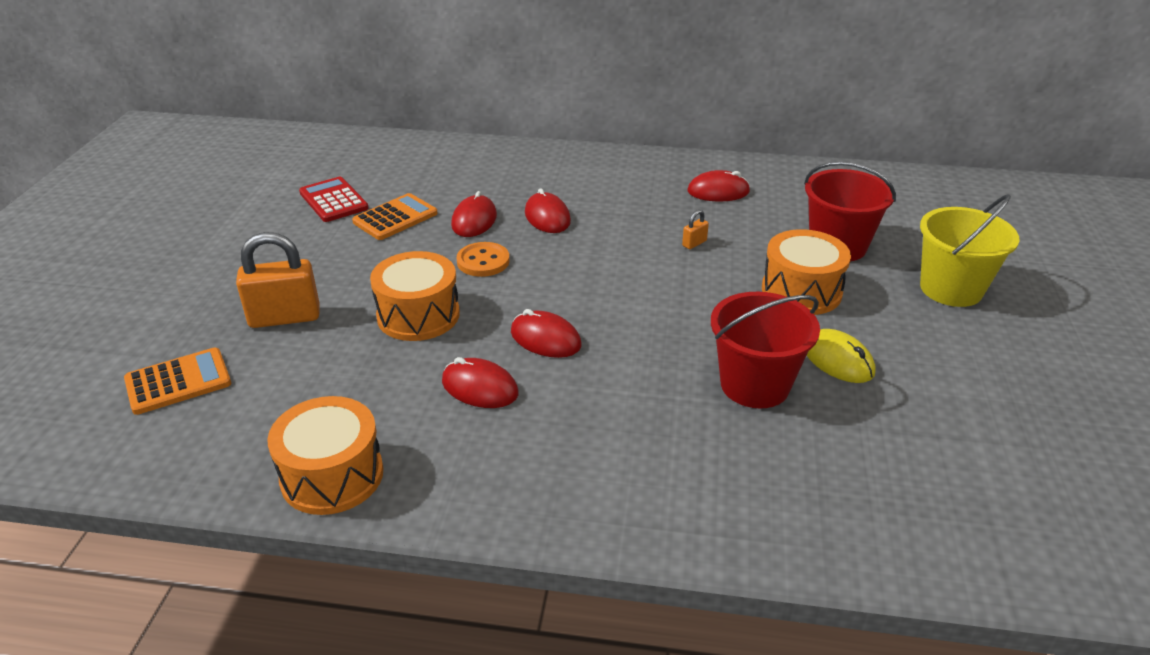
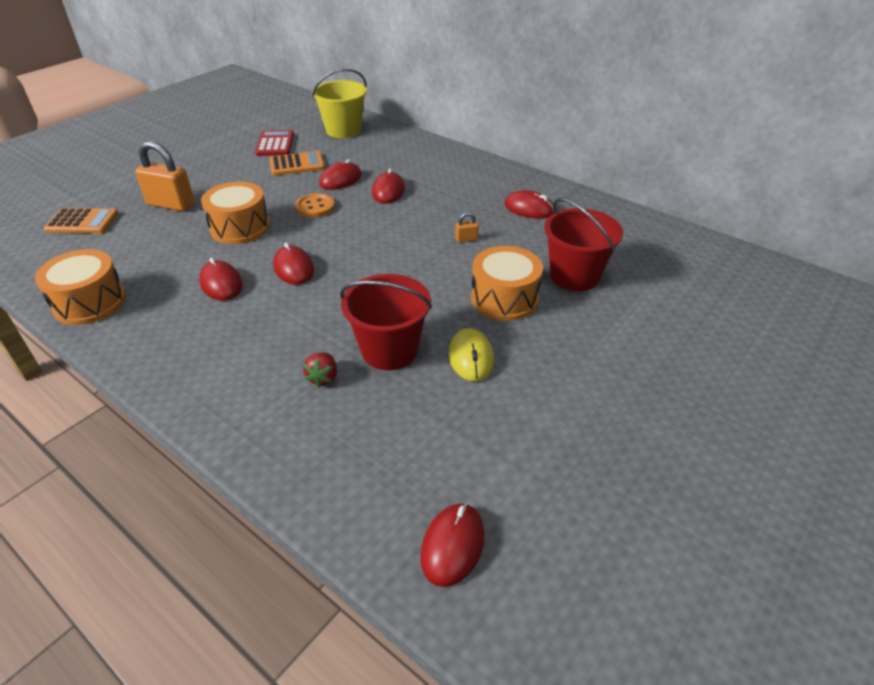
camera: 30 degrees right, 5 degrees up
yellow bucket [920,194,1019,307] -> yellow bucket moved to [312,69,367,138]
none -> red strawberry [303,352,337,387]
none -> red mouse [420,503,485,587]

